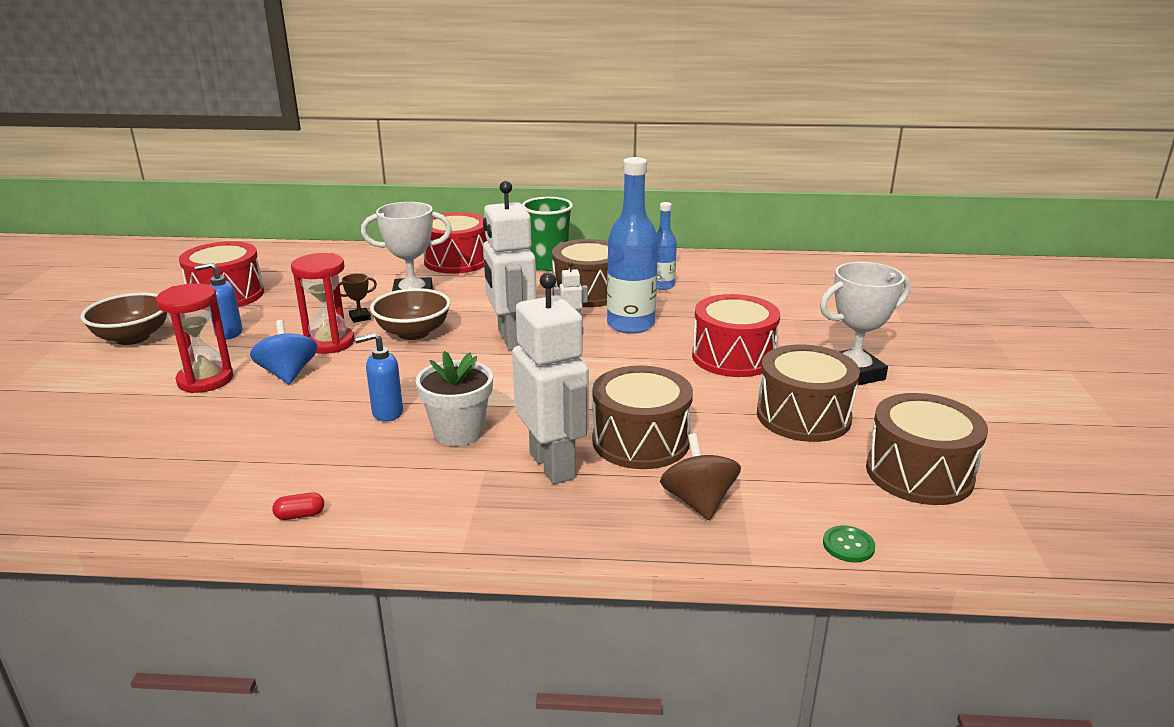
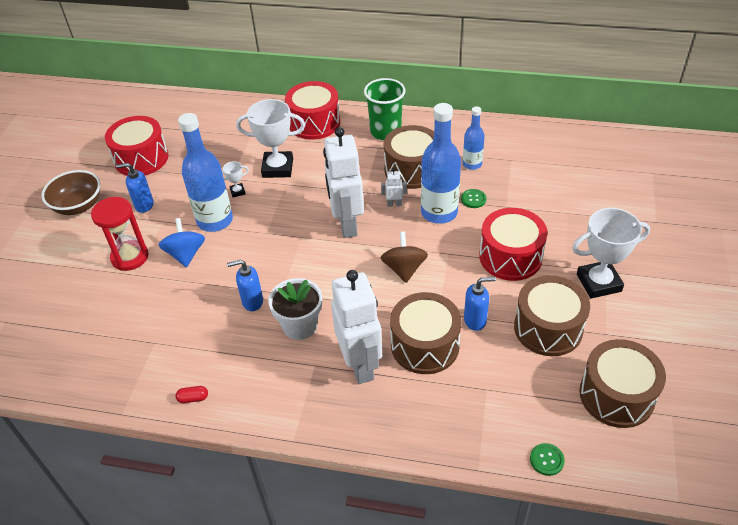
camera: 10 degrees right, 20 degrees up
red hourglass [291,253,354,354] -> blue bottle [178,113,233,232]
brown trophy [339,273,377,323] -> white trophy [222,161,249,198]
brown bowl [370,288,451,340] -> none
brown spinning top [660,433,741,520] -> brown spinning top moved to [381,231,428,283]
none -> green button [461,189,487,208]
none -> blue soap dispenser [464,277,496,331]

